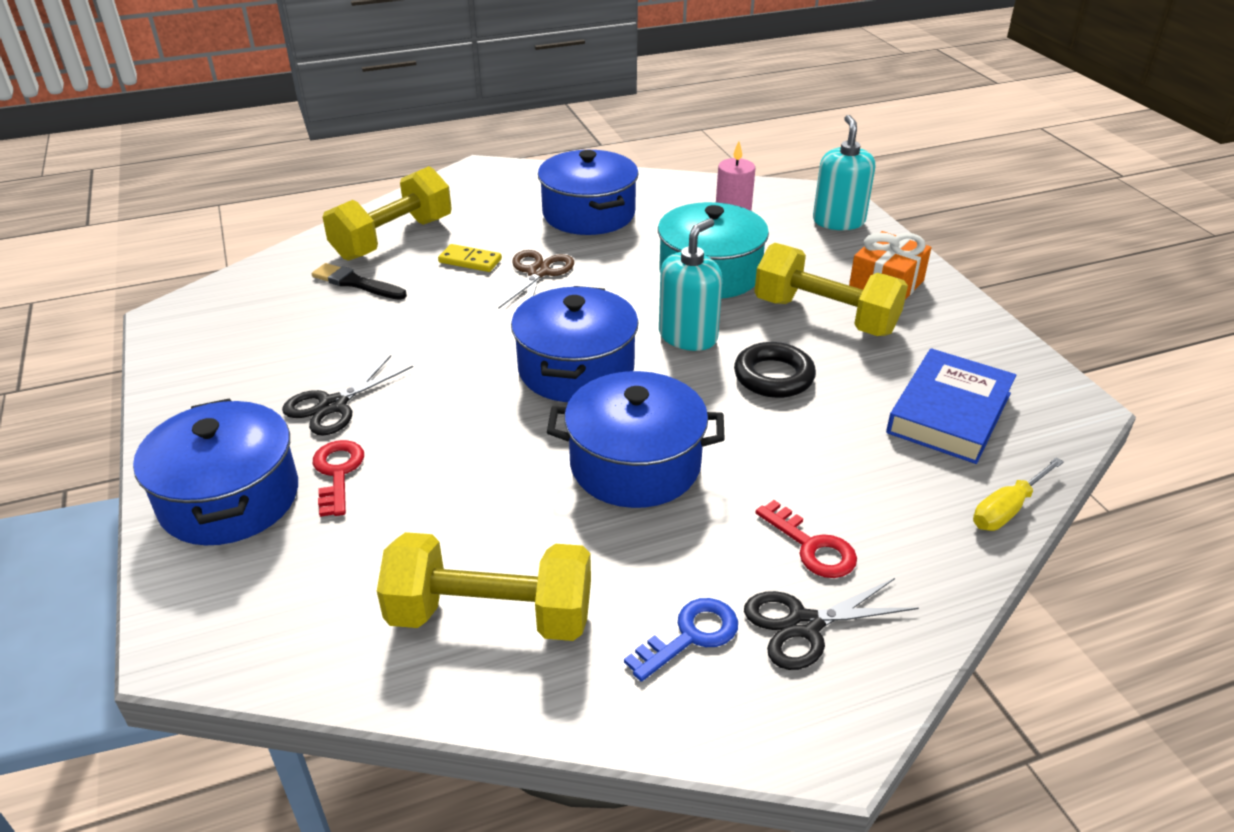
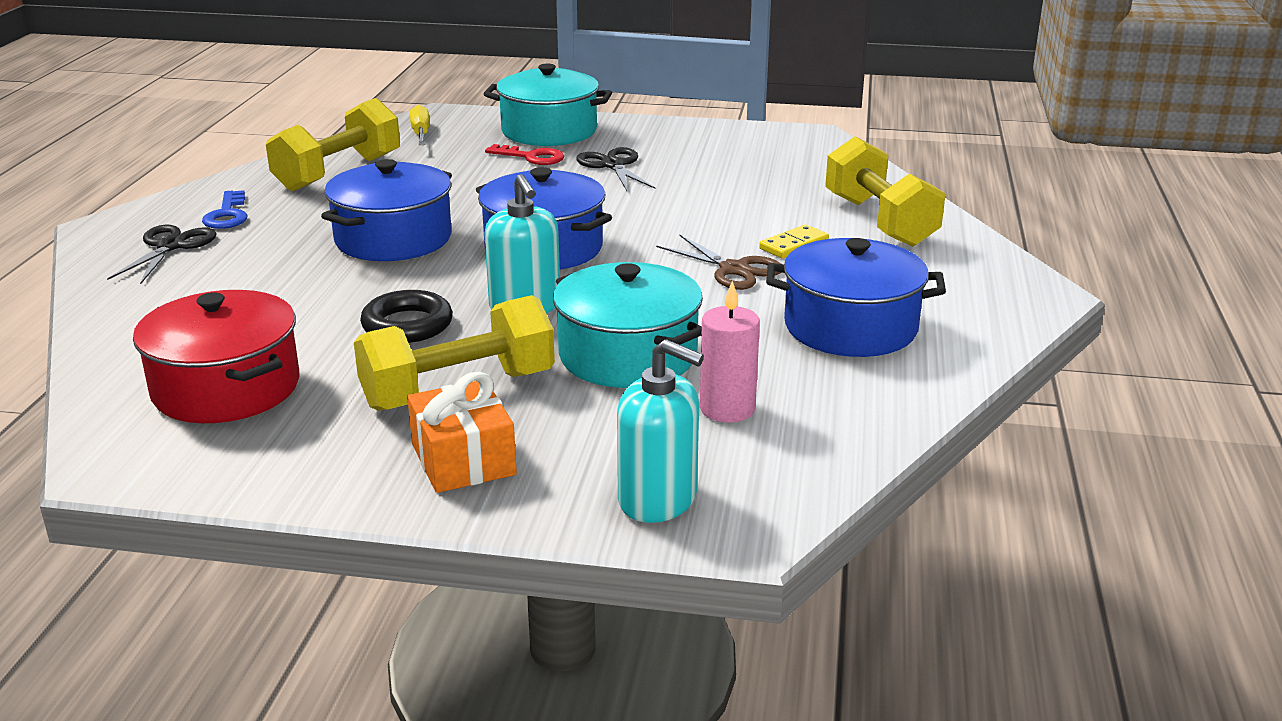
camera: 120 degrees right, 10 degrees down
blue pot [133,398,298,545] -> turquoise pot [484,64,612,146]
black brush [311,263,407,300] -> none
red key [755,500,857,578] -> none
blue book [886,348,1016,464] -> red pot [133,290,299,423]
yellow screwdriver [973,457,1064,531] -> yellow screwdriver moved to [410,105,430,145]

